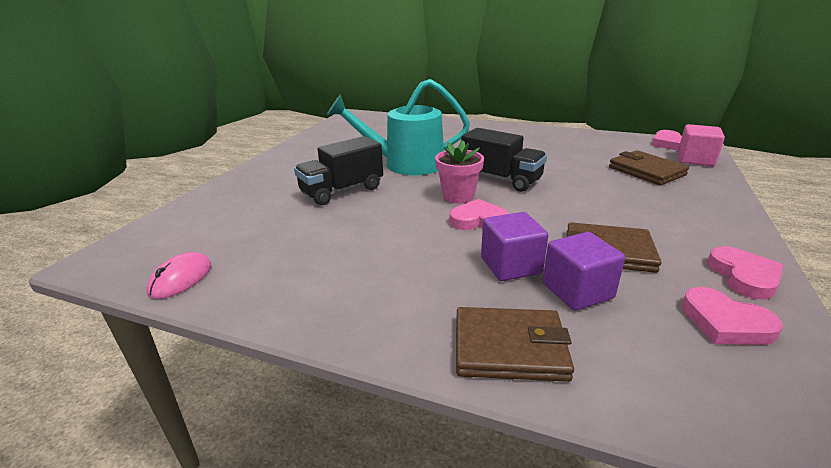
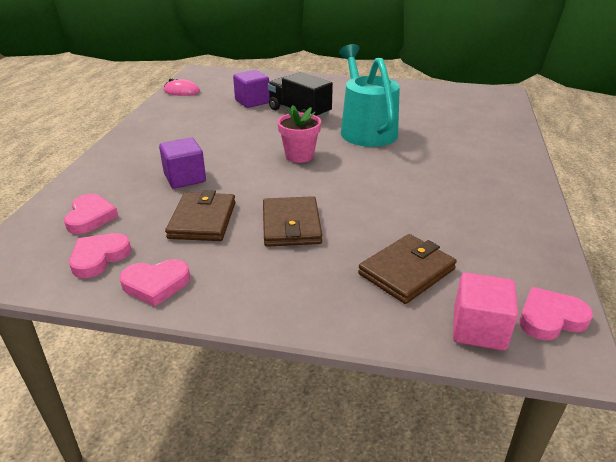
camera: 80 degrees right, 5 degrees up
pink heart [449,199,509,230] -> pink heart moved to [64,194,118,234]
brown wallet [456,307,574,382] -> brown wallet moved to [263,196,322,247]
black truck [461,128,547,192] -> none
purple cube [543,232,625,311] -> purple cube moved to [233,70,270,108]

